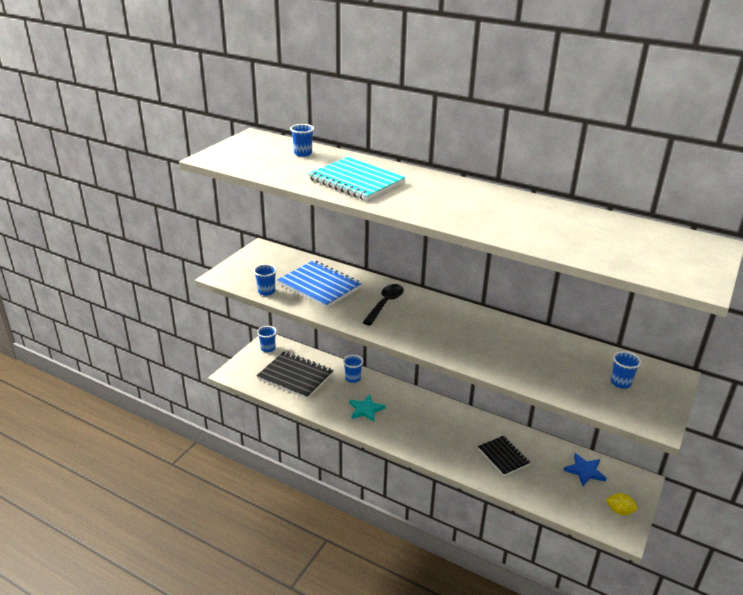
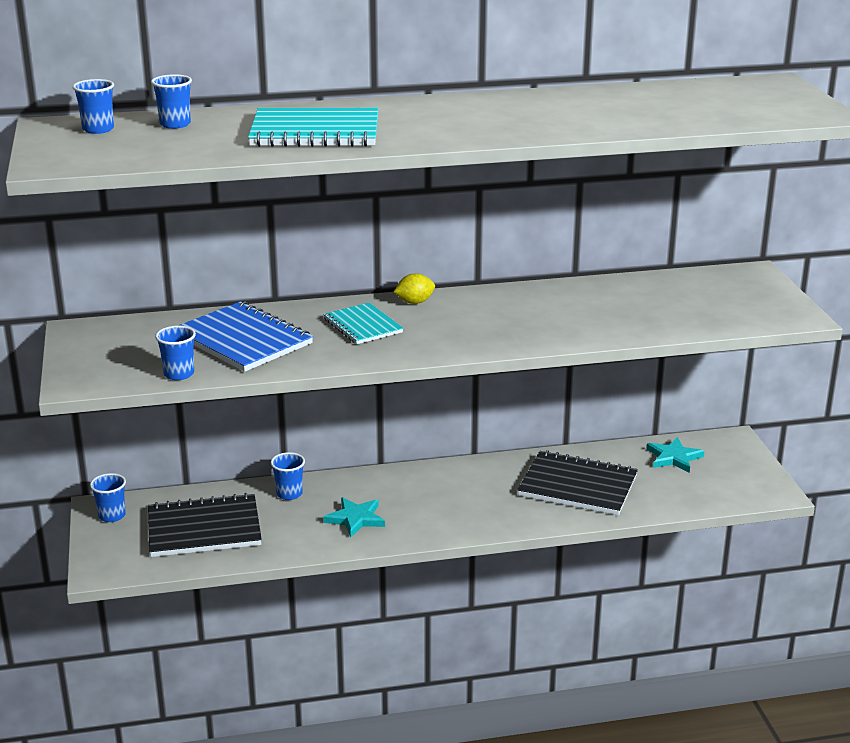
camera: 40 degrees left, 5 degrees down
blue notebook [277,260,362,308] -> blue notebook turned 45 degrees clockwise [178,301,313,372]
black spoon [363,284,404,326] -> turquoise notebook [323,303,403,344]
black notebook [478,436,530,476] -> black notebook [517,450,638,515], size x1.62
blue star [564,453,607,486] -> turquoise star [646,437,705,473]
yellow lemon [606,493,637,515] -> yellow lemon moved to [394,273,435,304]
blue cup [611,351,641,389] -> blue cup moved to [72,79,114,134]

